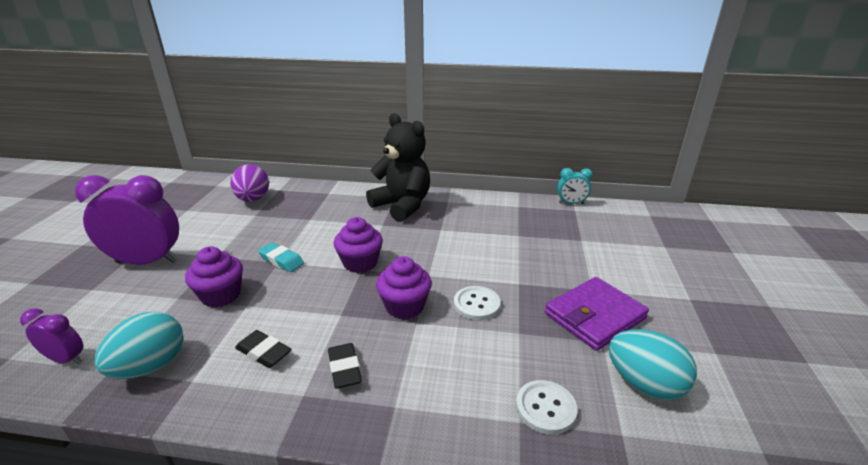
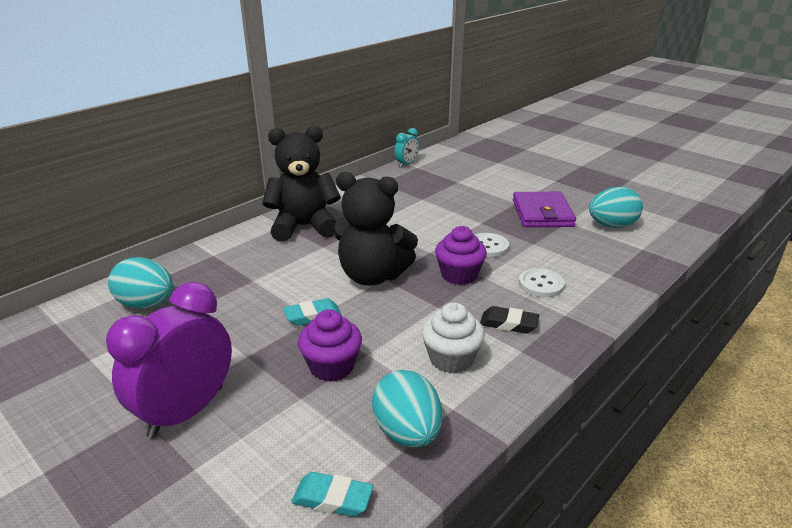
camera: 55 degrees left, 0 degrees up
purple clock [20,308,83,364] -> turquoise eraser [291,472,373,517]
purple egg [230,164,269,202] -> turquoise egg [108,257,173,309]
black eraser [235,330,291,368] -> white cupcake [422,302,485,374]
purple cupcake [333,217,383,273] -> black teddy bear [334,172,418,286]
white button [516,380,577,435] -> white button moved to [519,268,565,297]

